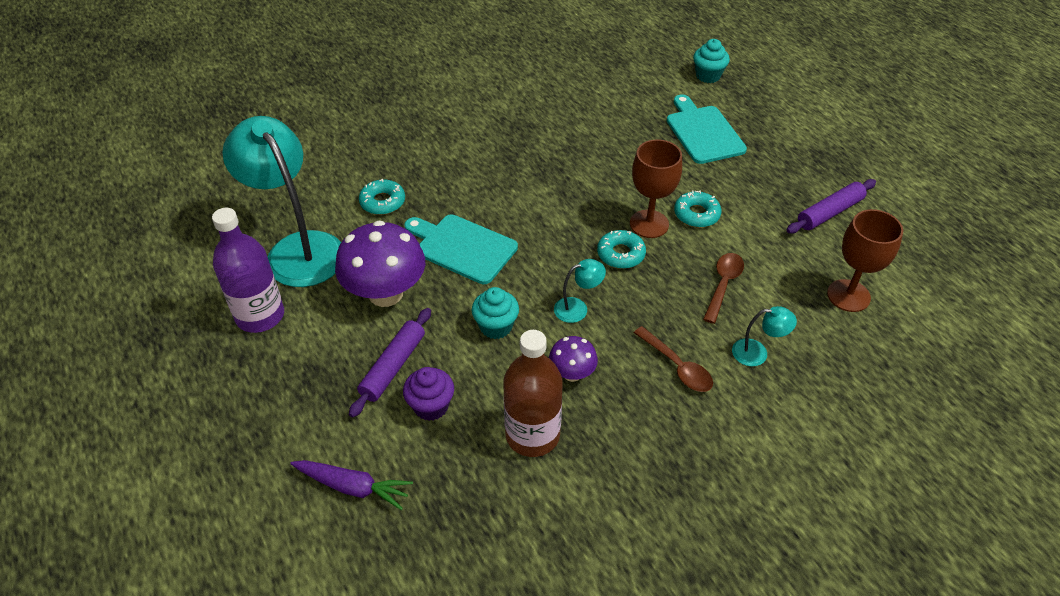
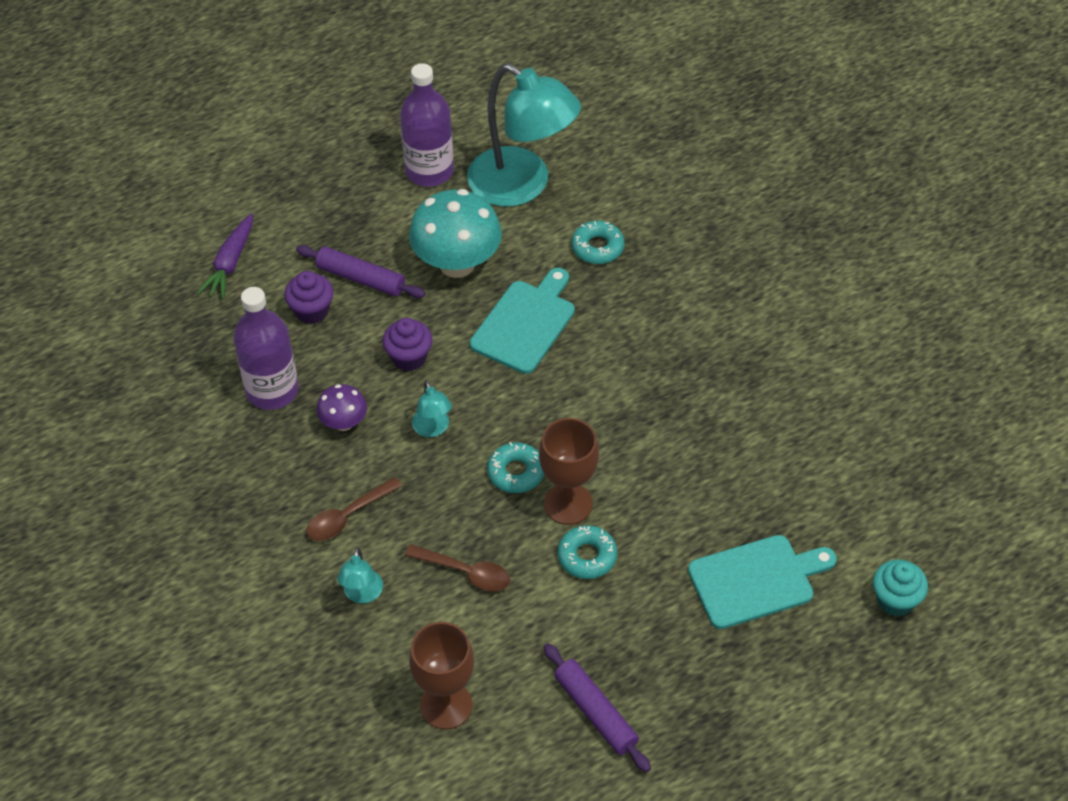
camera: 90 degrees right, 5 degrees up
turquoise lamp [222,116,341,287] -> turquoise lamp turned 75 degrees clockwise [467,64,581,207]
purple mushroom [335,220,425,307] -> turquoise mushroom [409,189,502,278]
turquoise cupcake [472,287,519,339] -> purple cupcake [382,318,432,371]
brown bottle [503,330,563,457] -> purple bottle [233,287,299,410]

